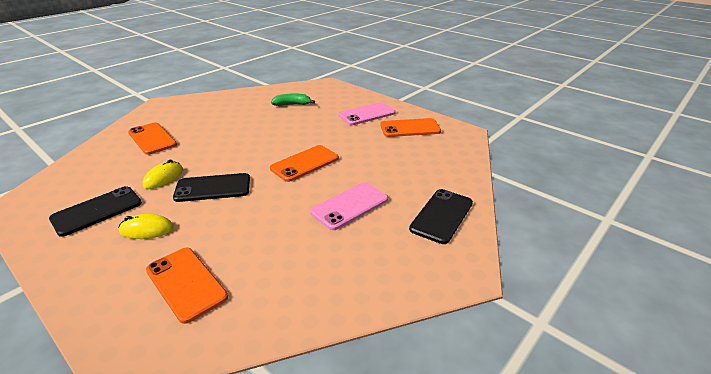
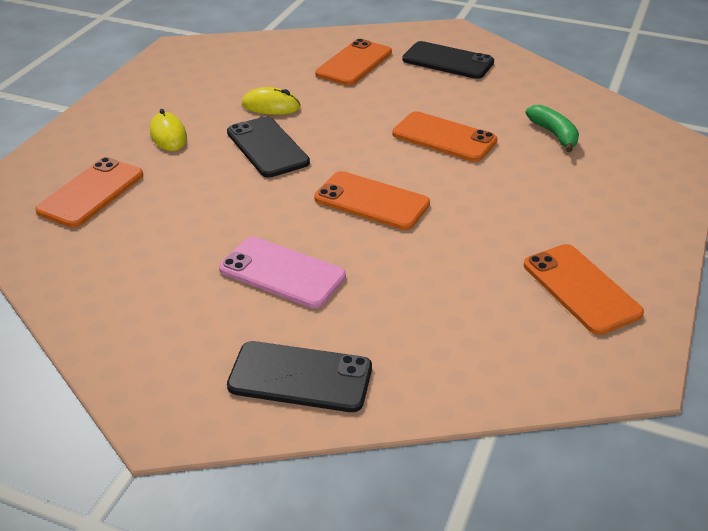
camera: 70 degrees right, 5 degrees up
black phone [49,186,142,237] -> black phone moved to [402,41,494,79]
pink phone [339,102,396,125] -> none
none -> orange phone [392,111,497,162]

